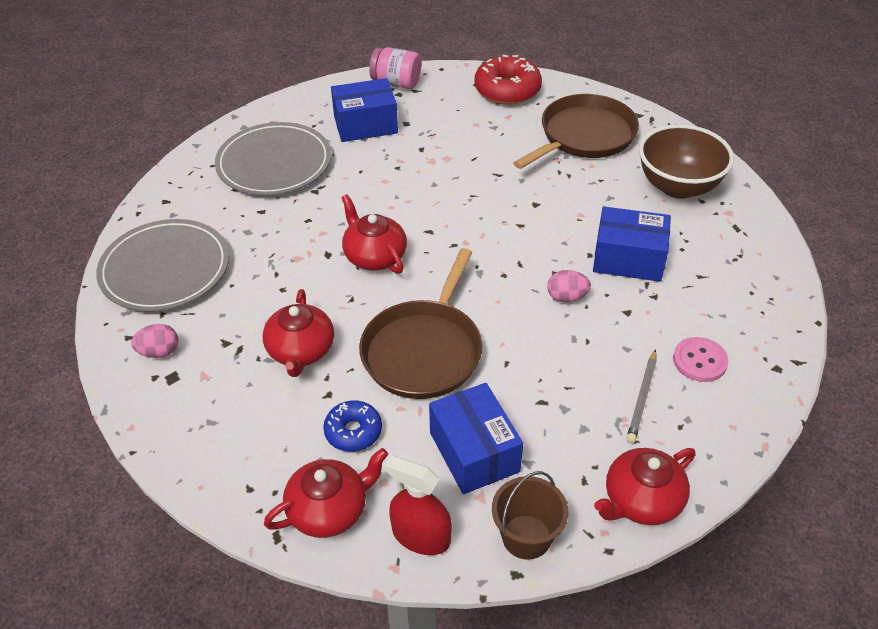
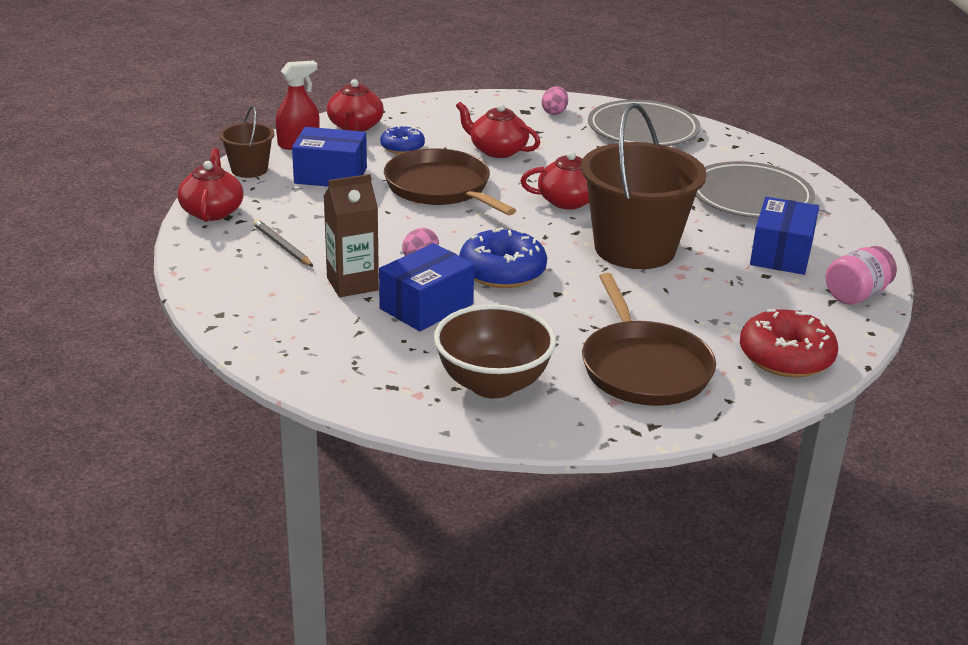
camera: 120 degrees right, 15 degrees down
pink button [673,337,729,382] -> none
none -> brown carton [324,174,379,297]
none -> blue donut [459,227,547,288]
none -> brown bucket [581,103,707,269]

